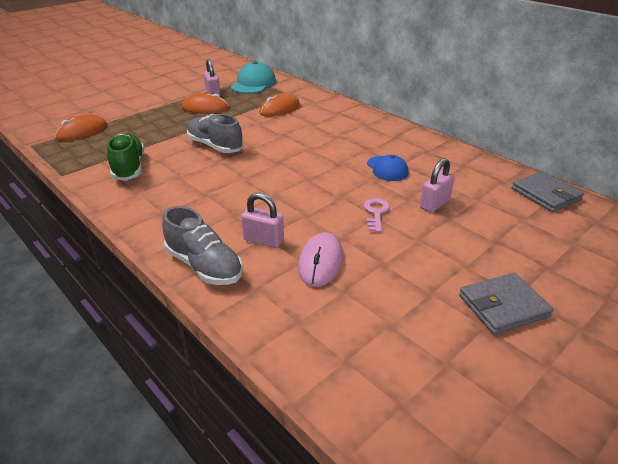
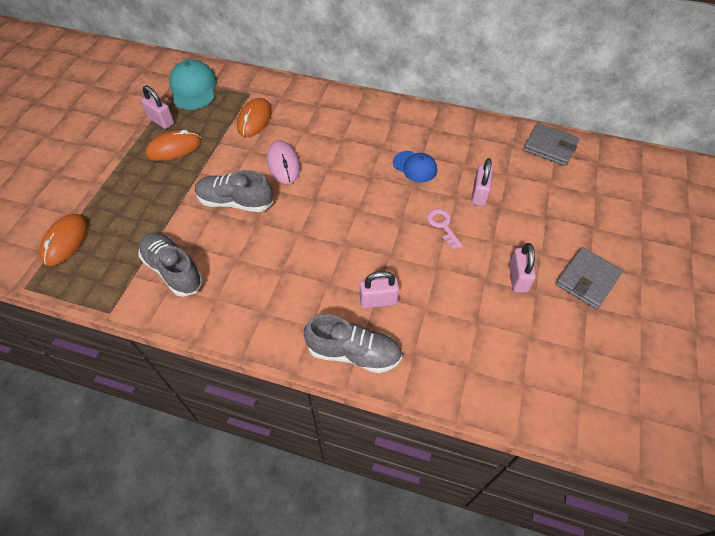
camera: 30 degrees left, 20 degrees up
green shoe [107,133,144,181] -> grey shoe [139,233,203,297]
pink mouse [298,233,343,287] -> pink mouse moved to [267,140,300,184]
none -> pink padlock [509,243,536,293]

